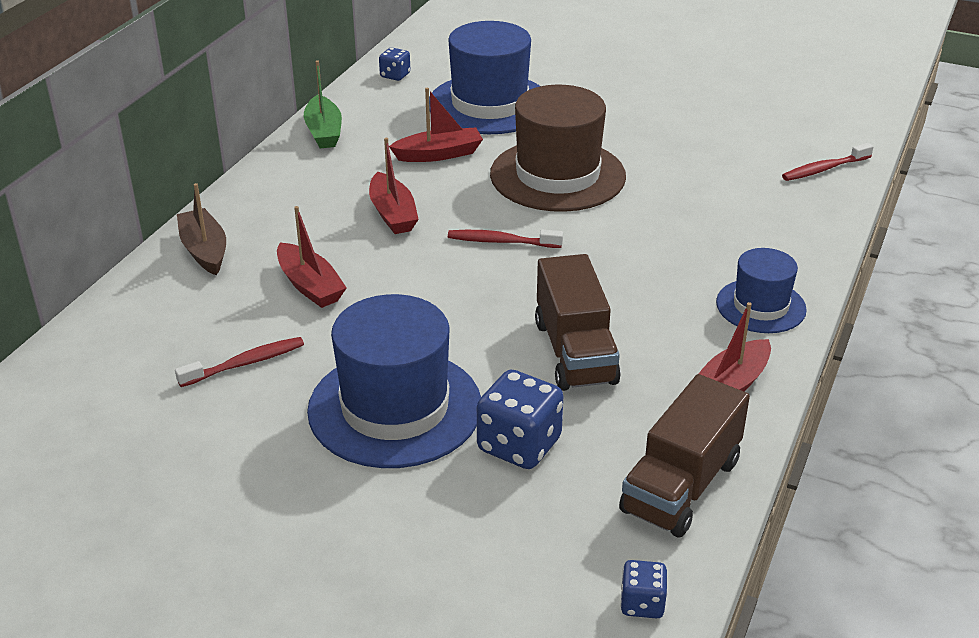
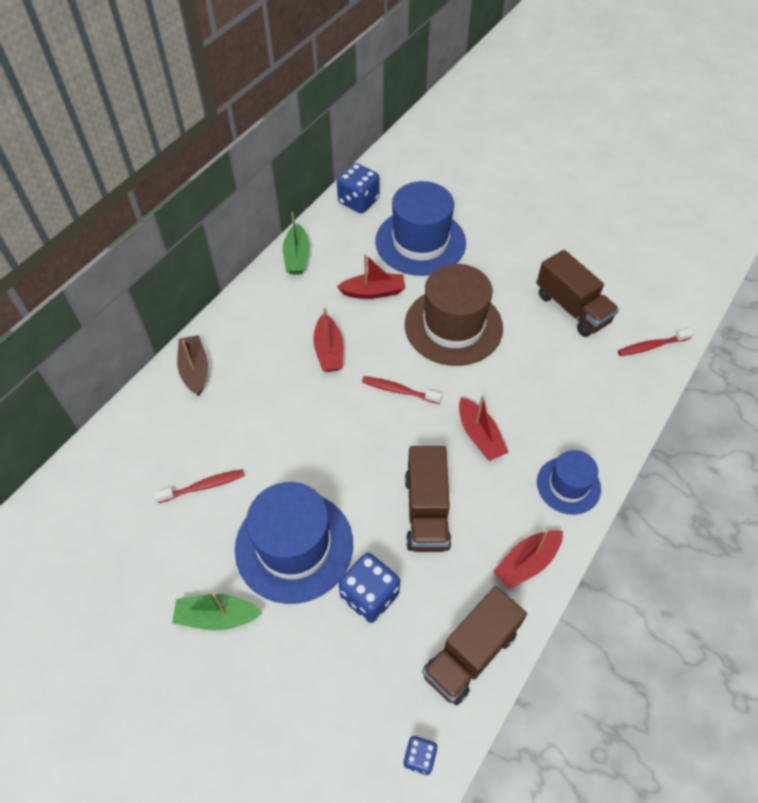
camera: 10 degrees right, 20 degrees up
red boat [277,206,347,308] -> red boat moved to [459,395,509,461]
blue dice [379,48,410,81] -> blue dice [337,163,380,213], size x1.82
none -> green boat [172,593,263,630]
none -> brown truck [537,250,619,337]

